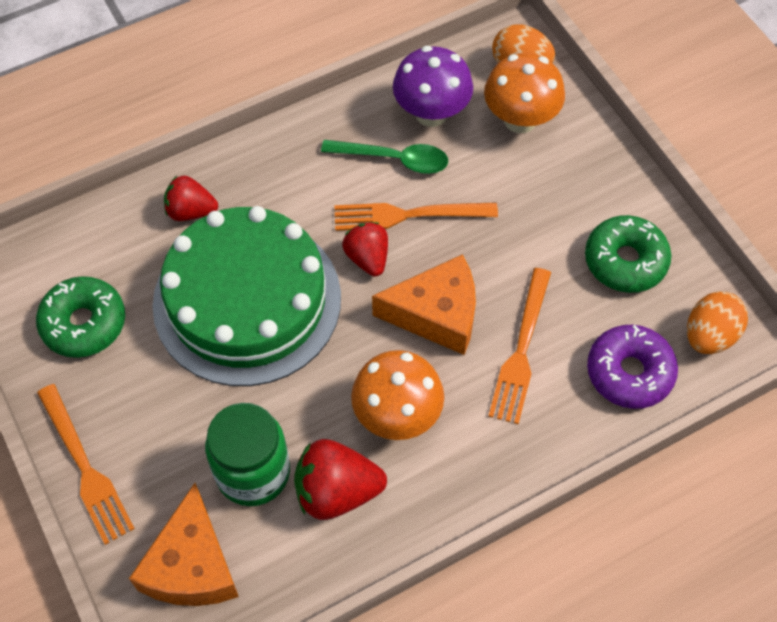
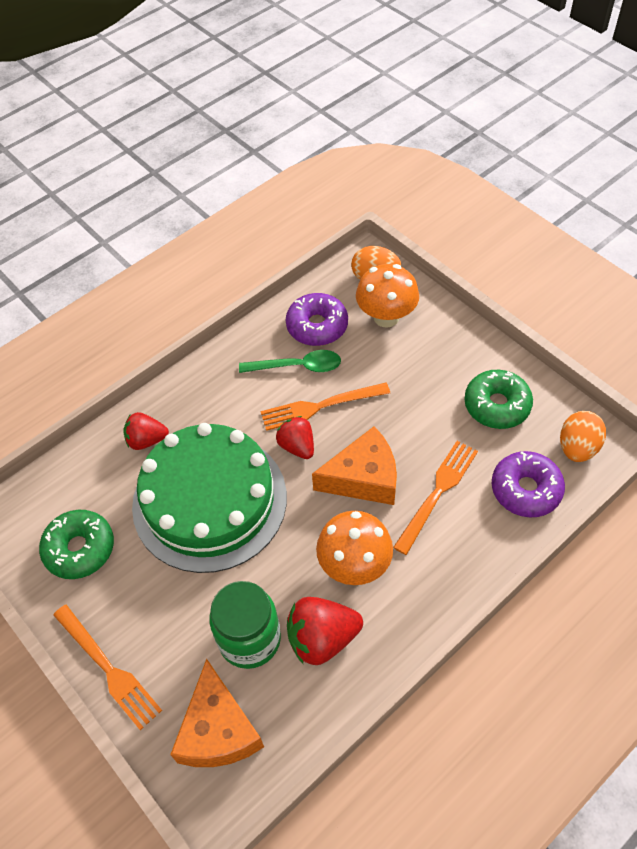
camera: 10 degrees left, 5 degrees down
purple mushroom [393,46,473,127] -> purple donut [286,293,348,346]
orange fork [488,268,551,425] -> orange fork turned 150 degrees counterclockwise [393,441,478,555]

